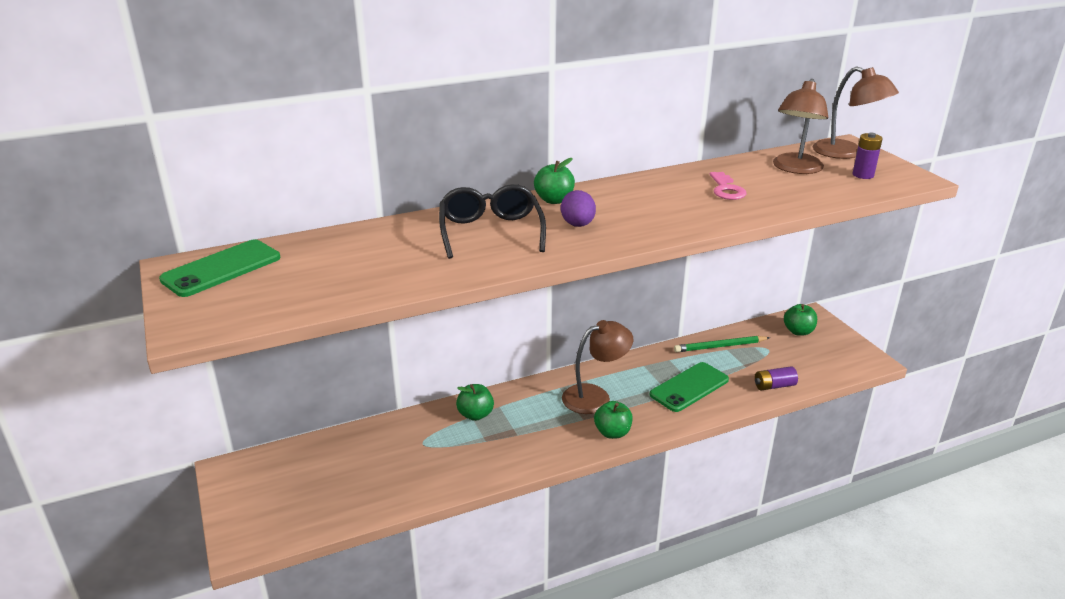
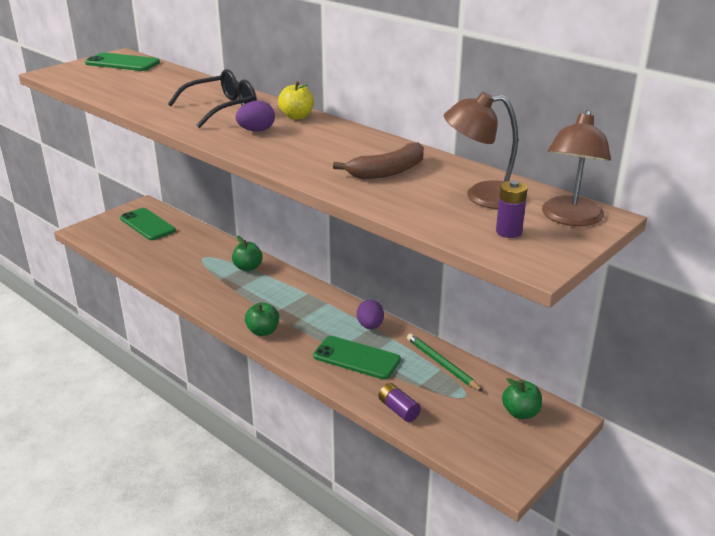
camera: 65 degrees right, 0 degrees up
green apple [534,158,575,204] -> yellow apple [278,81,314,120]
brown lamp [562,320,633,414] -> none
pink key [710,172,747,200] -> brown banana [333,142,424,179]
none -> green phone [120,208,176,240]
none -> purple egg [357,300,384,329]

